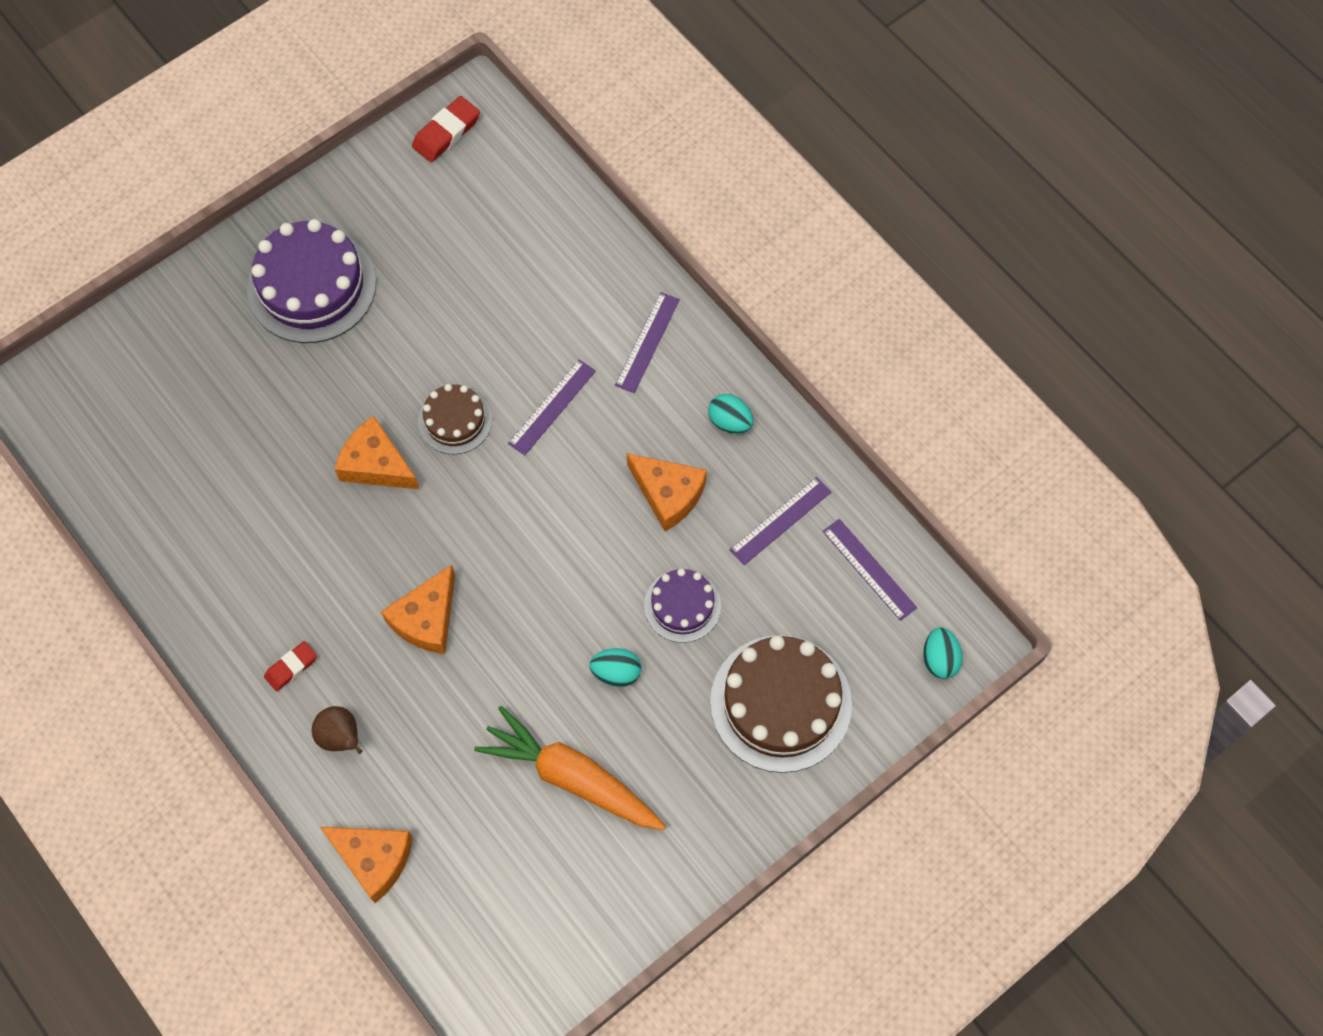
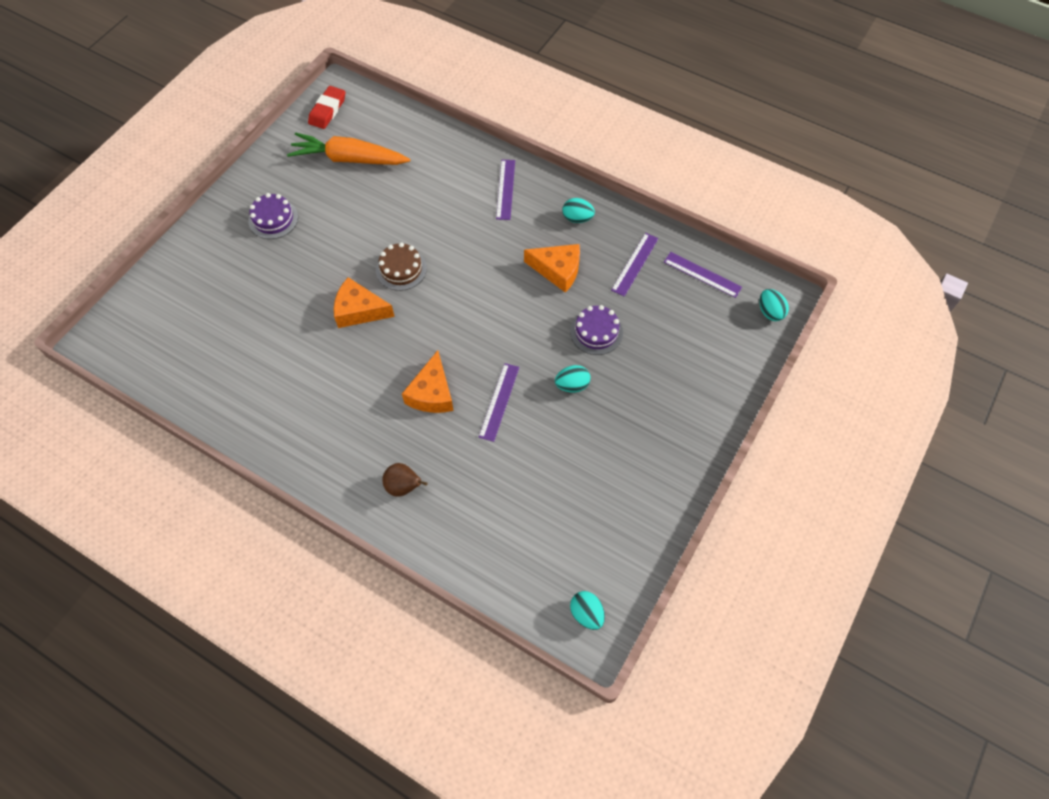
camera: 20 degrees left, 5 degrees down
purple cake [247,219,376,343] -> purple cake [248,193,298,239], size x0.56
red eraser [264,641,317,691] -> none
orange cheese [320,827,413,903] -> none
orange carrot [474,706,666,830] -> orange carrot moved to [287,132,410,165]
purple ruler [508,359,596,455] -> purple ruler moved to [479,363,520,442]
brown cake [710,635,852,773] -> none
none -> turquoise egg [570,591,605,630]

